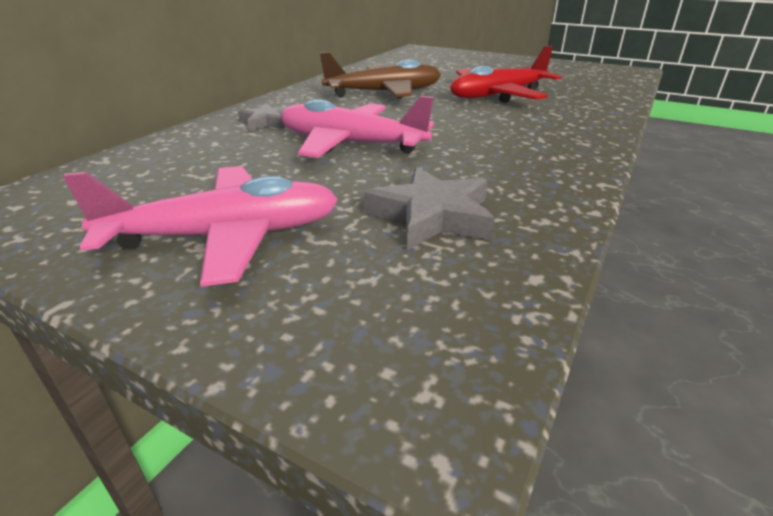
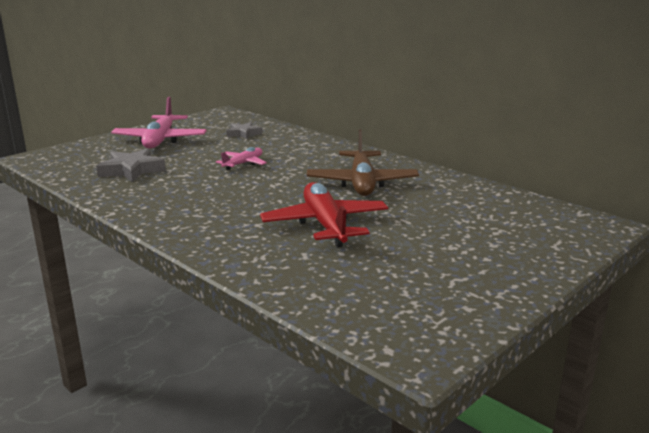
camera: 105 degrees right, 10 degrees down
grey star [238,103,287,131] -> grey star moved to [226,122,262,139]
pink plane [281,96,434,158] -> pink plane [216,147,267,170], size x0.54

